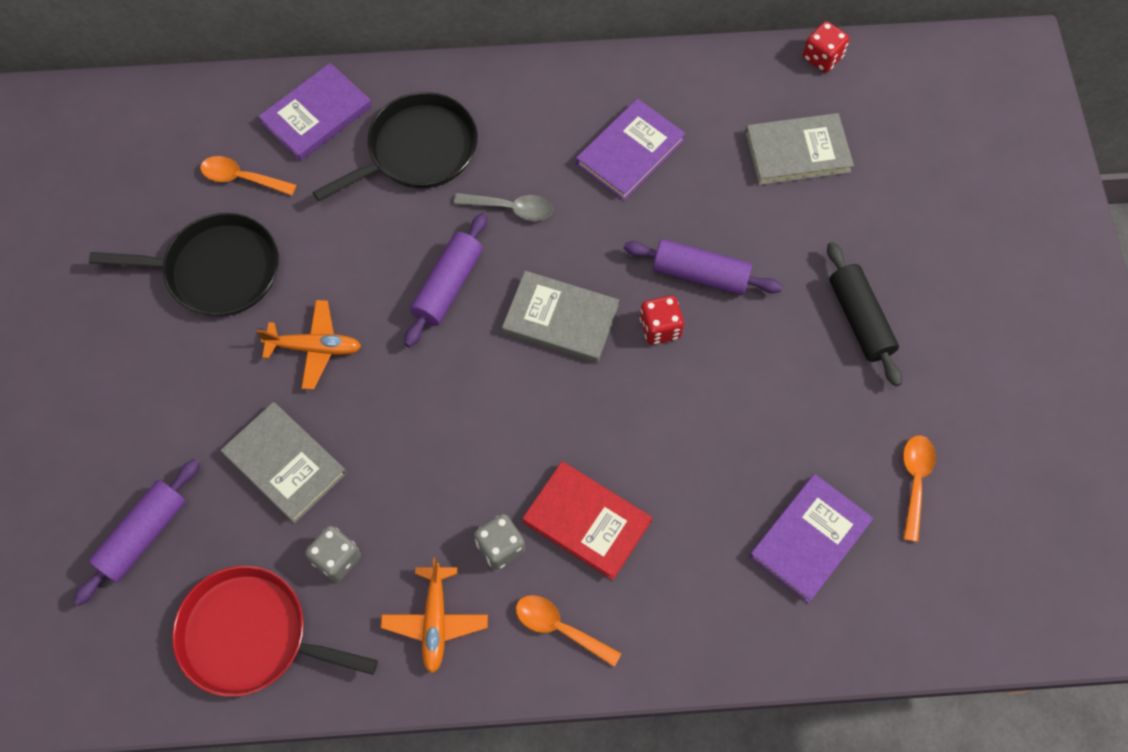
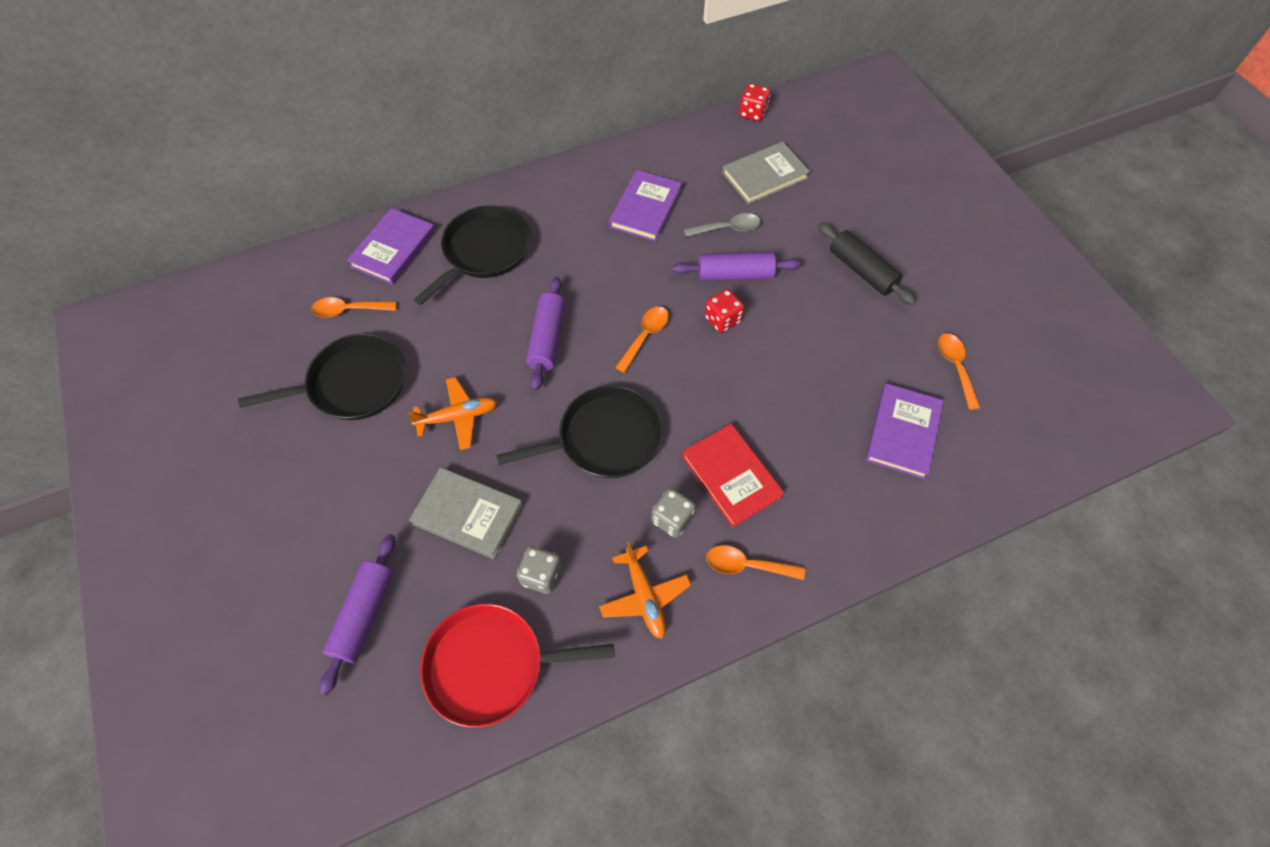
camera: 20 degrees left, 5 degrees down
grey spoon [454,193,553,221] -> grey spoon moved to [684,213,761,237]
grey book [502,271,619,363] -> orange spoon [615,307,669,373]
red book [522,461,652,580] -> red book turned 45 degrees clockwise [682,424,784,528]
none -> black pan [496,385,663,478]

